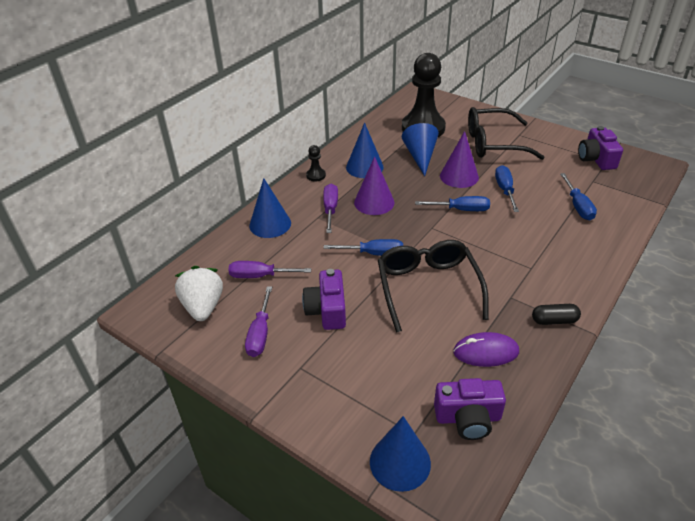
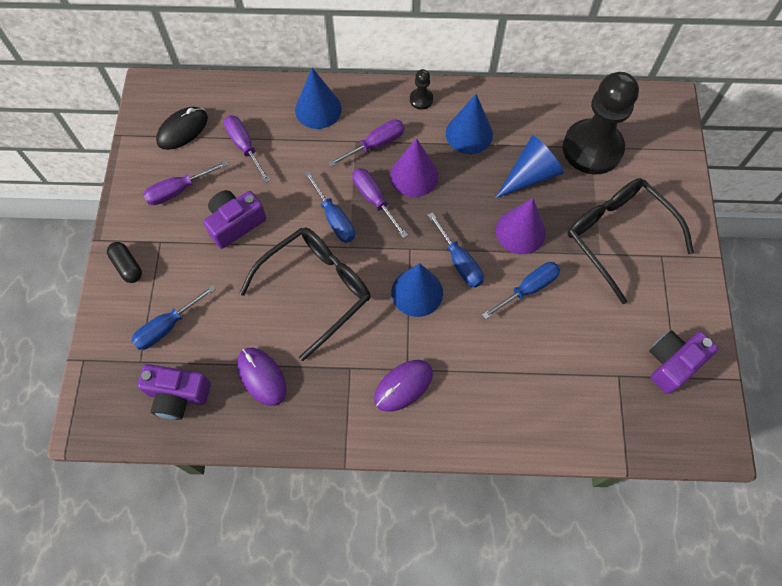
camera: 55 degrees right, 25 degrees up
white strawberry [175,266,223,321] -> black mouse [156,107,208,150]
blue cone [370,416,431,492] -> blue cone moved to [391,263,443,317]
purple camera [434,378,506,440] -> purple camera turned 45 degrees counterclockwise [137,364,211,420]
black capsule [532,304,581,325] -> black capsule moved to [107,242,142,283]
blue screwdriver [560,173,597,220] -> blue screwdriver moved to [131,285,215,350]
none -> purple screwdriver [352,168,408,238]
none -> purple mouse [374,360,433,412]

